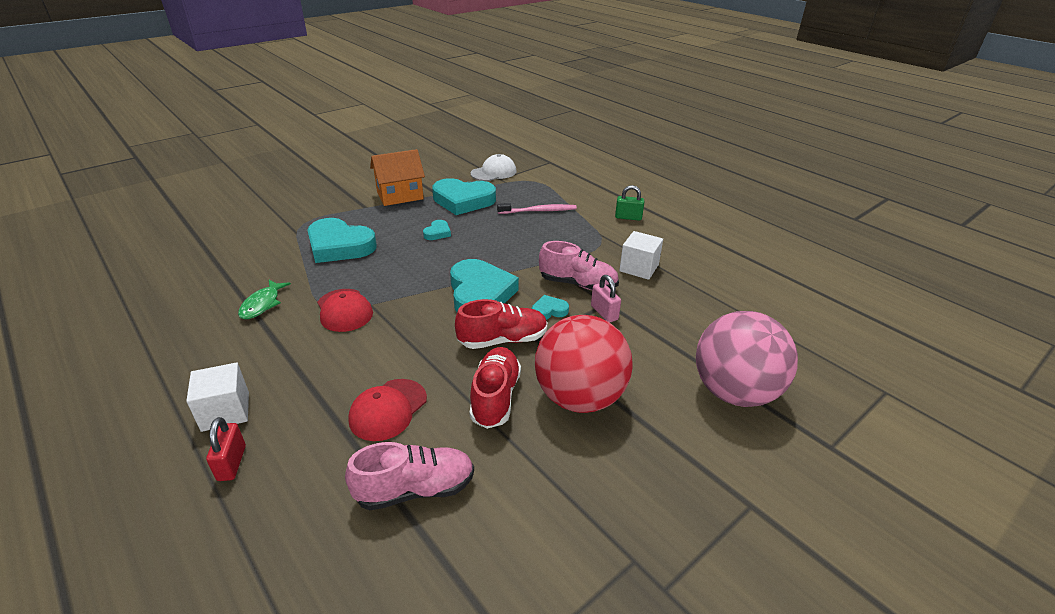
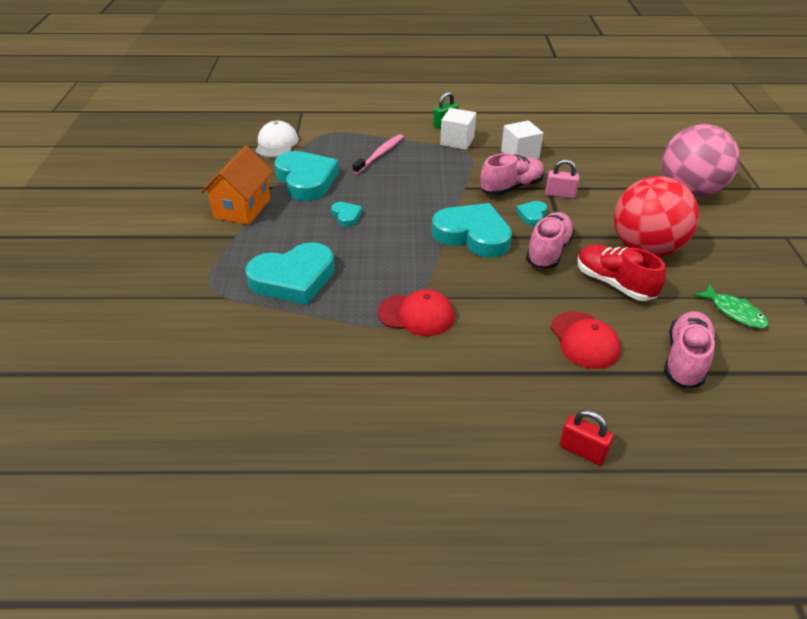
camera: 50 degrees left, 5 degrees up
white cube [186,362,249,432] -> white cube moved to [440,108,476,150]
green fish [238,280,291,319] -> green fish moved to [693,284,769,329]
turquoise heart [432,178,496,215] -> turquoise heart turned 75 degrees counterclockwise [274,151,339,201]
red shoe [455,299,548,349] -> pink shoe [526,212,575,269]

